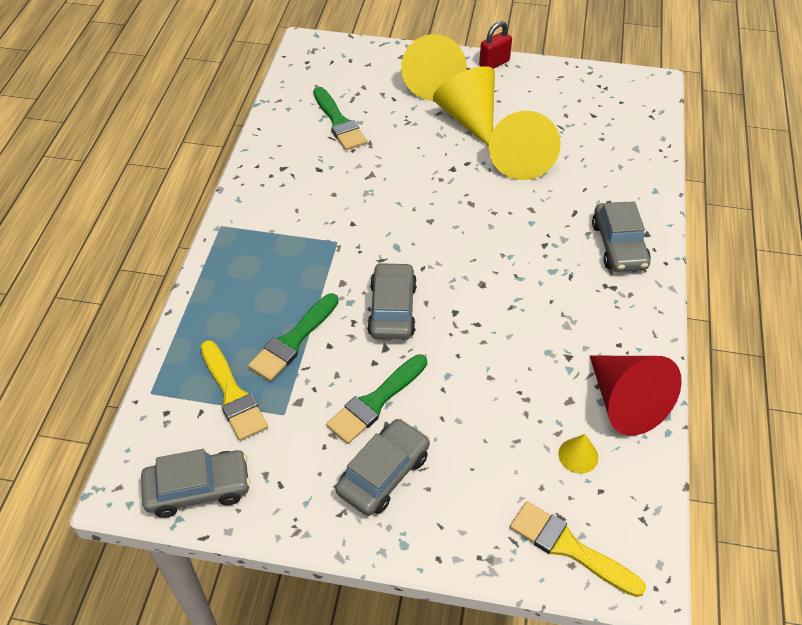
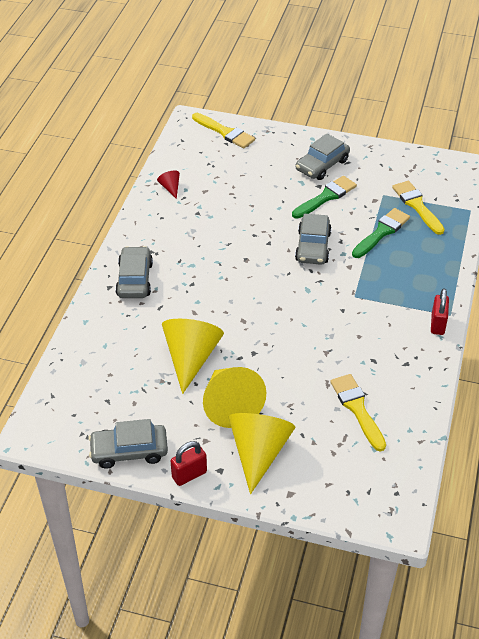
camera: 175 degrees left, 5 degrees down
grey car [141,449,250,518] -> grey car moved to [88,419,168,469]
green brush [313,87,367,150] -> yellow brush [330,374,386,452]
yellow cone [558,434,598,474] -> none
red cone [590,356,682,436] -> red cone [157,171,180,199], size x0.45
none -> red padlock [431,288,449,335]

